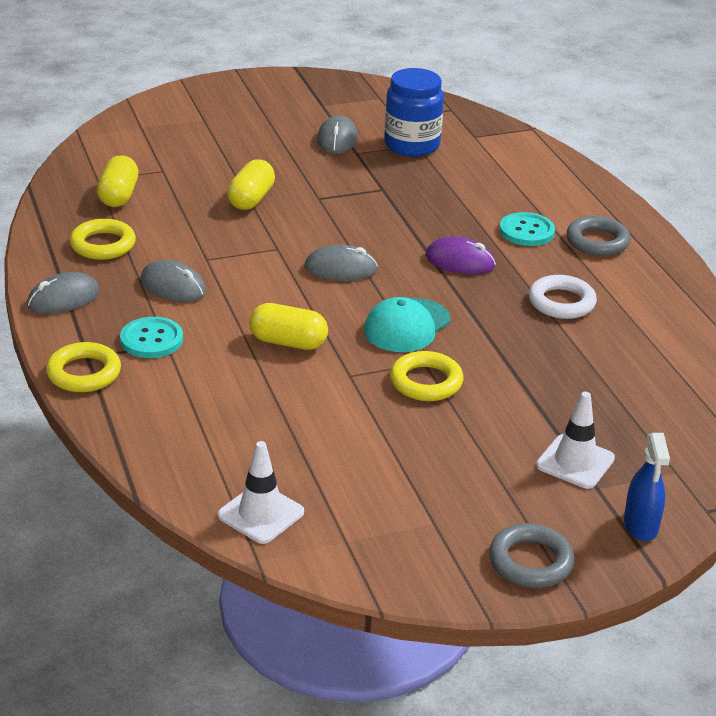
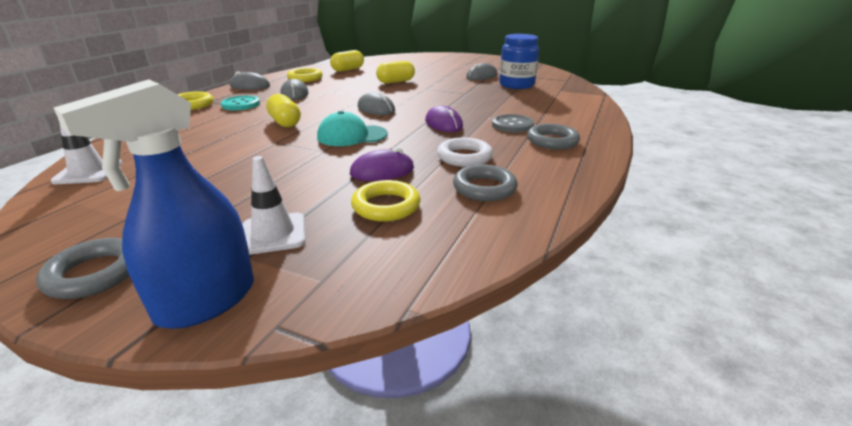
camera: 45 degrees right, 5 degrees down
yellow ring [390,351,464,401] -> yellow ring moved to [351,180,420,222]
turquoise button [500,212,555,246] -> grey button [492,114,534,133]
blue spray bottle [624,433,670,541] -> blue spray bottle [54,79,254,329], size x1.67
none -> purple mouse [350,148,414,181]
none -> grey ring [453,165,518,201]

